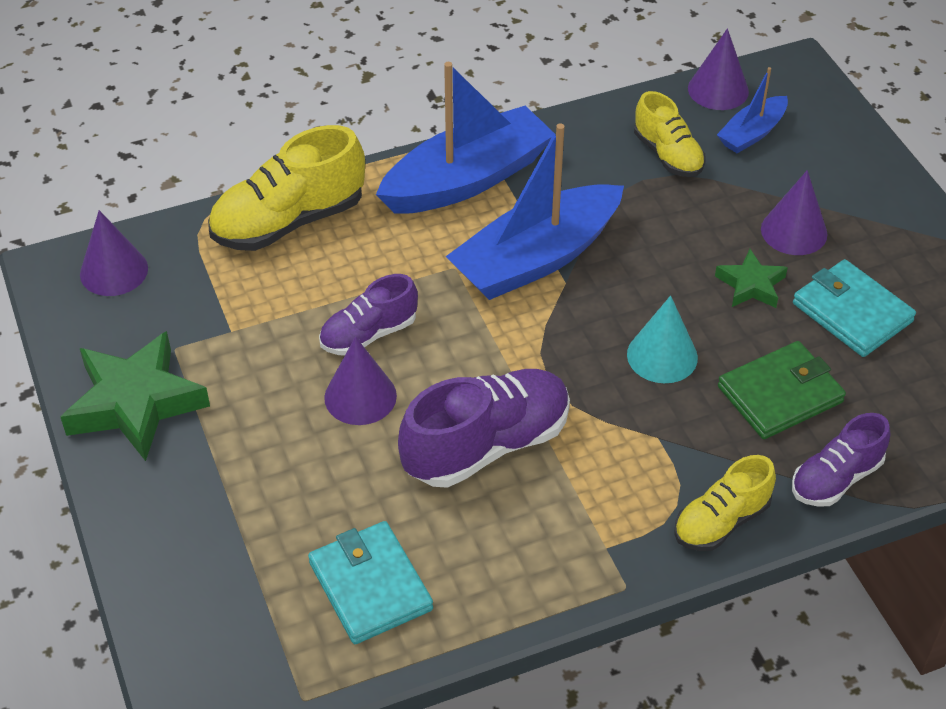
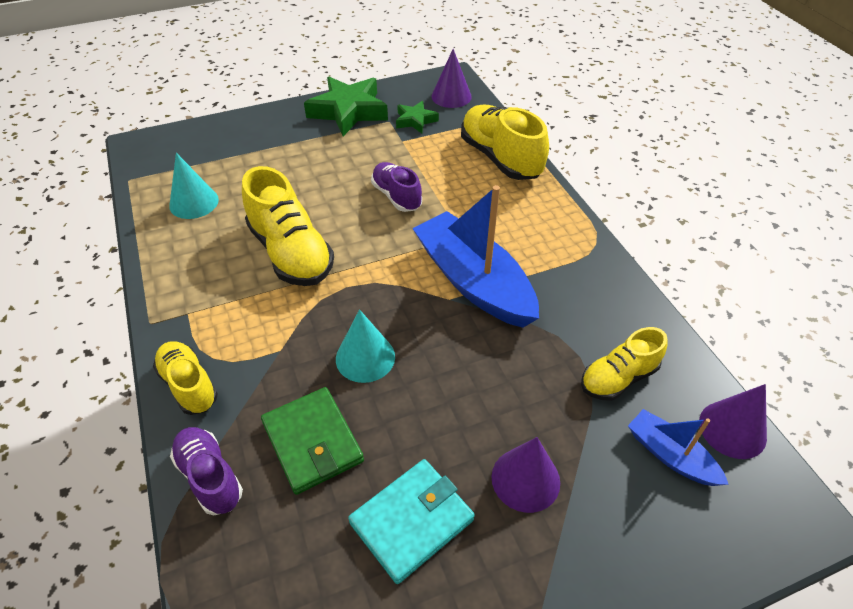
camera: 90 degrees right, 0 degrees up
turquoise wallet [308,521,433,644] -> turquoise cone [169,153,219,219]
purple cone [324,337,397,425] -> none
blue boat [376,62,556,214] -> none
purple shoe [398,369,570,488] -> yellow shoe [242,166,334,286]
green star [715,249,788,308] -> green star moved to [396,101,439,133]

